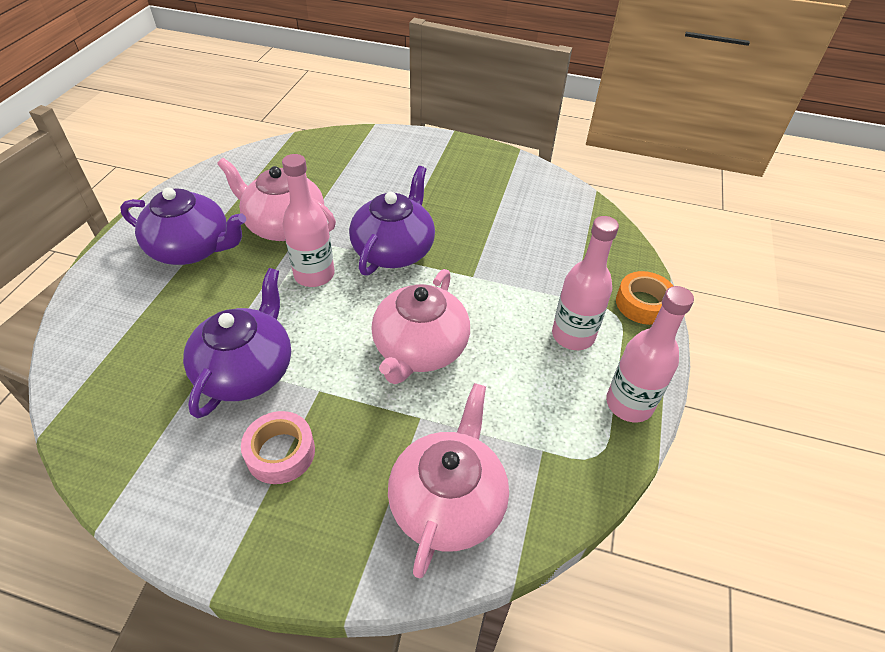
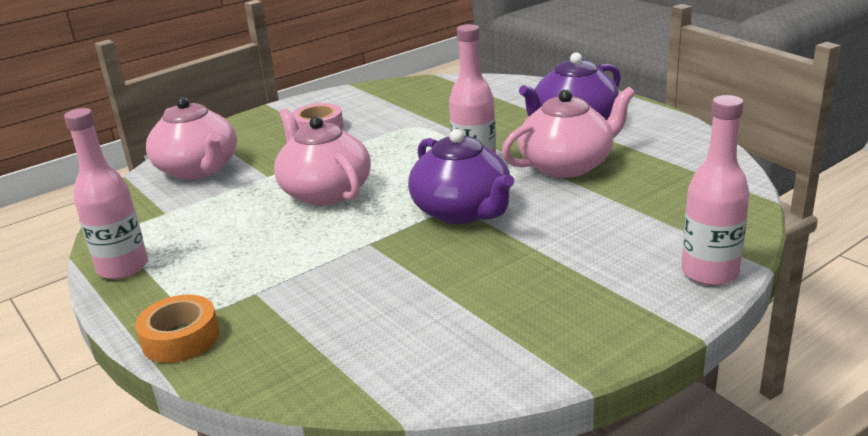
camera: 130 degrees right, 20 degrees down
purple teapot [183,268,291,418] -> none
pink bottle [552,216,619,350] -> pink bottle moved to [681,95,750,286]

